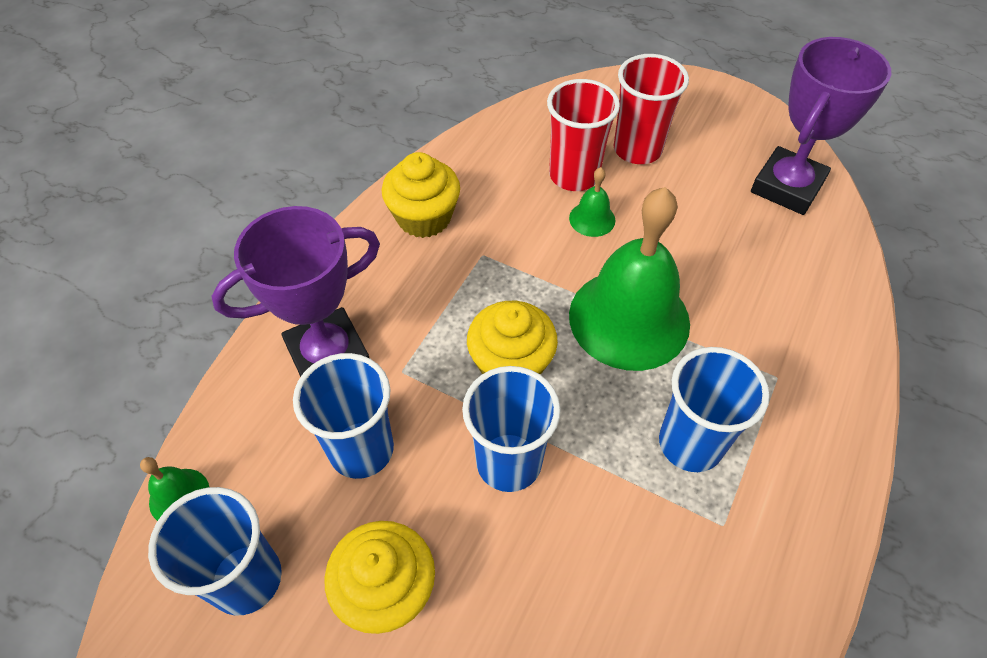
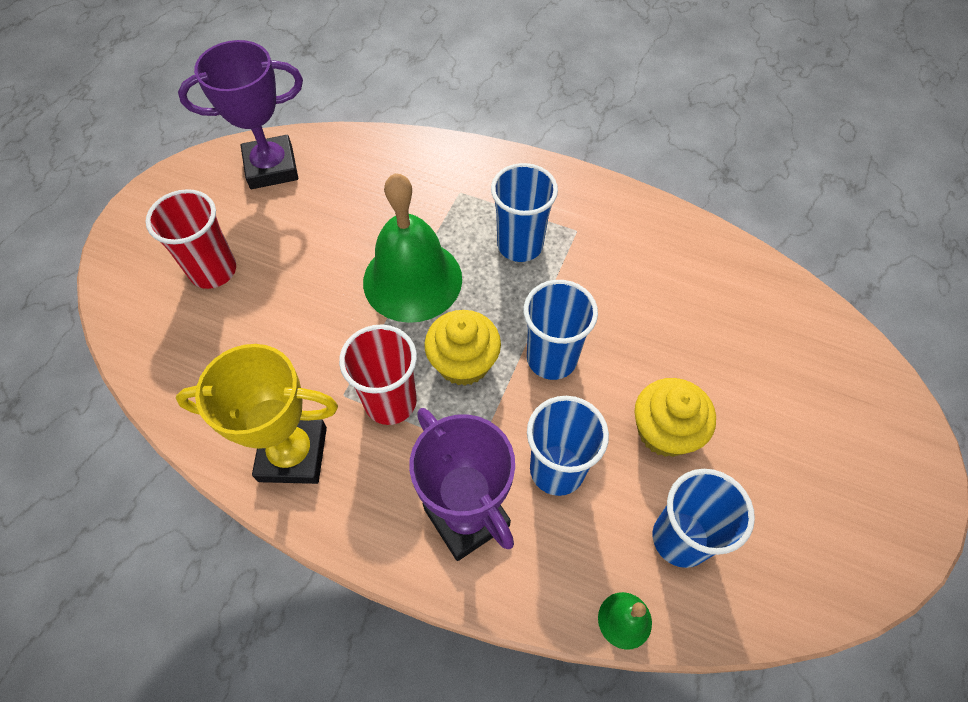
camera: 95 degrees left, 5 degrees up
yellow cupcake [382,152,460,238] -> yellow trophy [176,344,338,484]
red cup [547,79,620,191] -> red cup moved to [339,325,417,425]
green bell [569,167,615,237] -> none
purple trophy [751,37,891,215] -> purple trophy turned 45 degrees counterclockwise [178,40,303,189]

